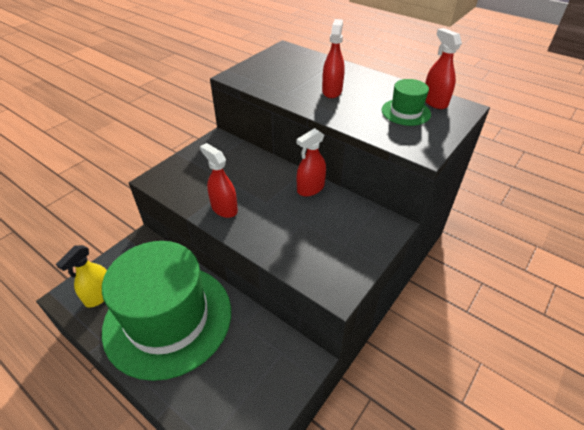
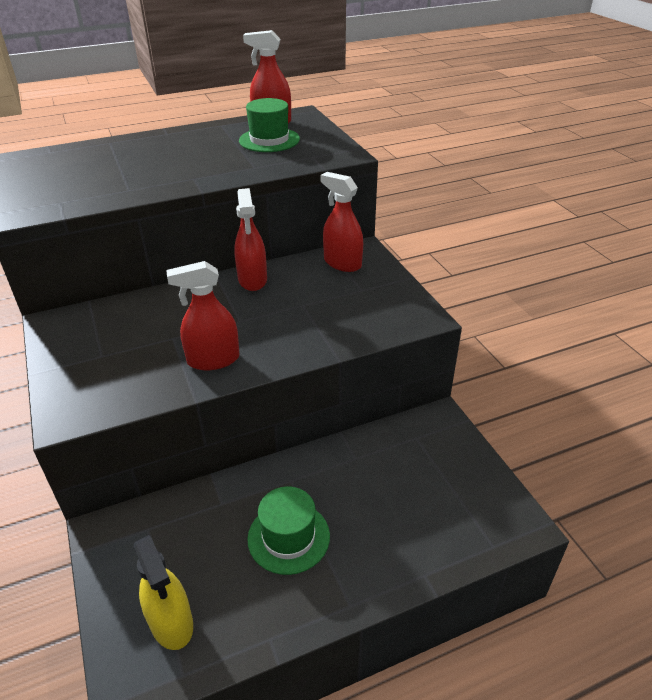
camera: 60 degrees left, 5 degrees down
green hat [102,241,231,381] -> green hat [247,486,330,575], size x0.41
red spray bottle [322,19,345,98] -> red spray bottle moved to [321,172,363,272]

